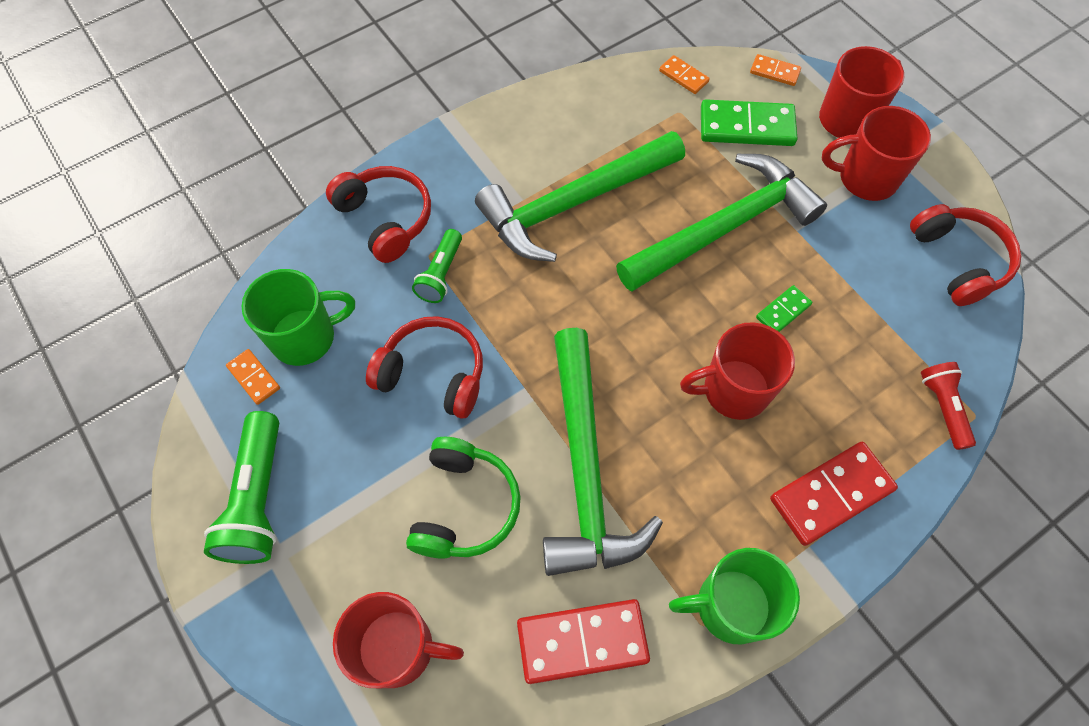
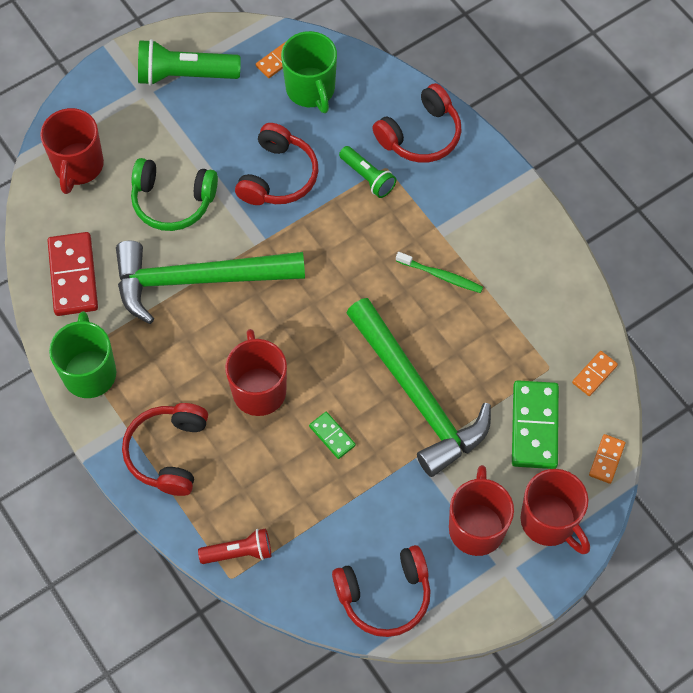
camera: 90 degrees right, 0 degrees up
green flashlight [412,229,462,303] -> green flashlight turned 150 degrees counterclockwise [339,146,396,198]
green hammer [475,131,685,262] -> green toothbrush [396,252,483,293]
red domino [770,442,898,546] -> red headphones [122,403,208,496]

